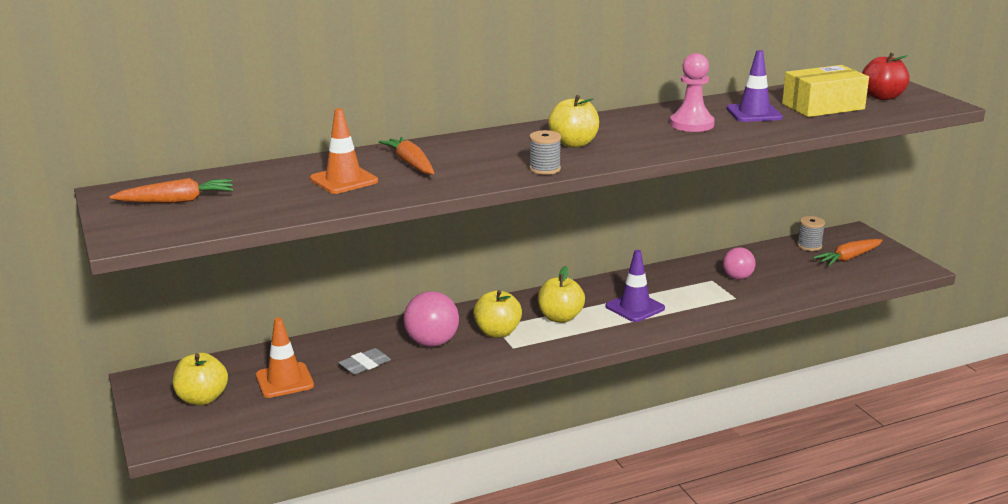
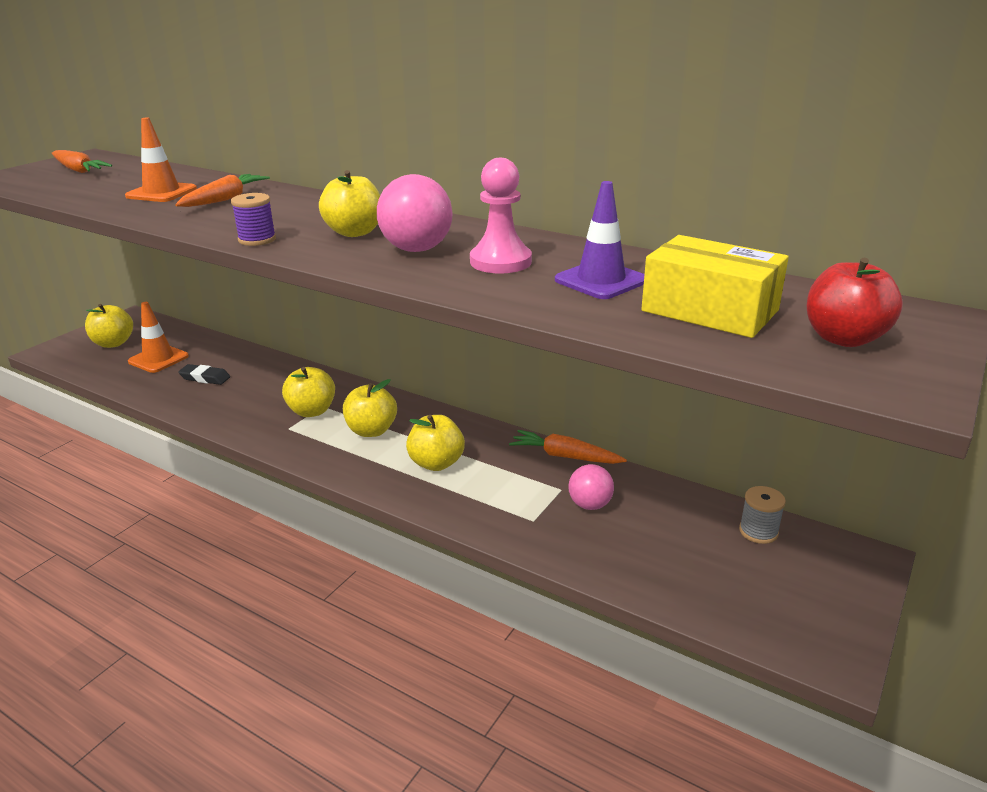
camera: 55 degrees right, 5 degrees up
grey eraser [338,348,391,375] -> black eraser [178,364,230,385]
pink ball [404,291,459,347] -> pink ball moved to [377,174,453,252]
grey spool [529,130,561,175] -> purple spool [231,193,276,246]
purple traffic cone [606,250,665,322] -> yellow apple [406,415,465,471]
orange carrot [813,239,883,266] -> orange carrot moved to [509,430,627,464]

